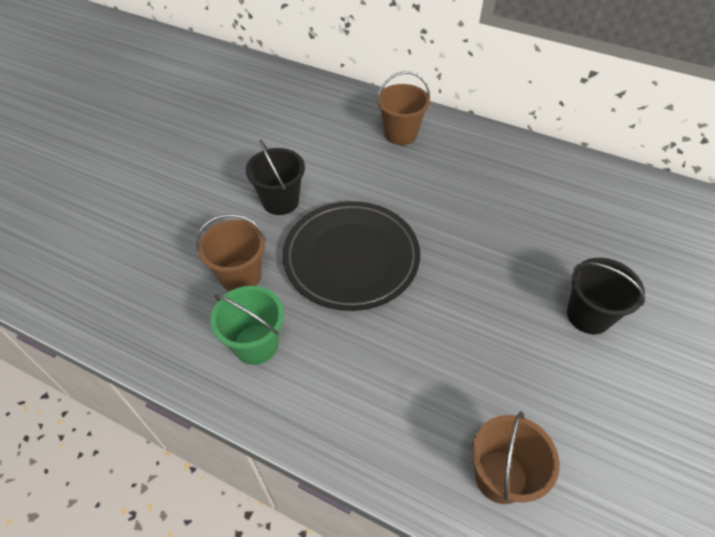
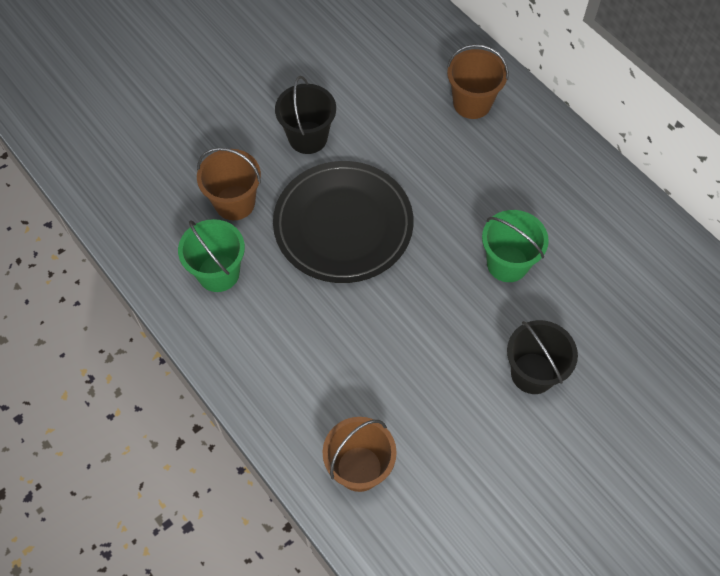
camera: 25 degrees right, 10 degrees up
none -> green bucket [482,210,549,282]

